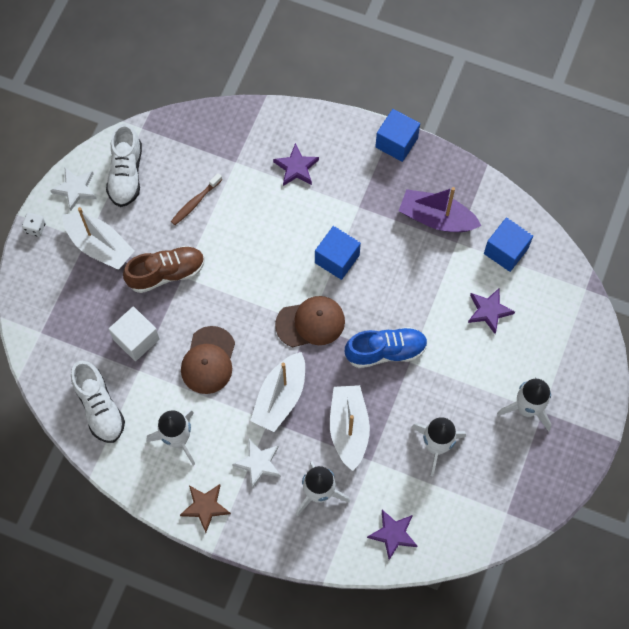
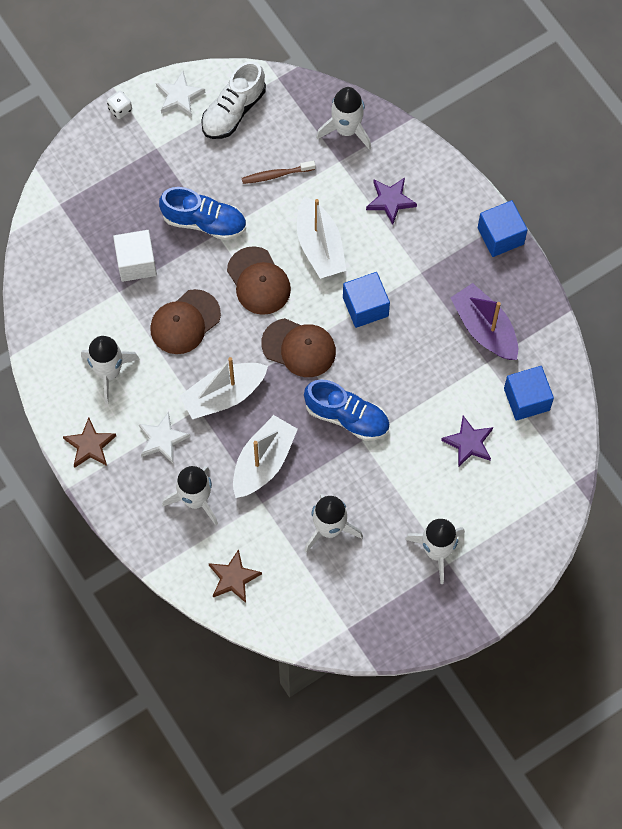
camera: 35 degrees right, 0 degrees up
white boat [62,207,134,270] -> white boat moved to [297,196,346,279]
white shoe [71,361,125,443] -> none
brown shoe [123,246,205,293] -> blue shoe [159,187,246,240]
purple star [367,510,417,560] -> brown star [208,549,262,603]
none -> brown cap [227,246,291,315]
none -> white rocket [316,87,371,150]

